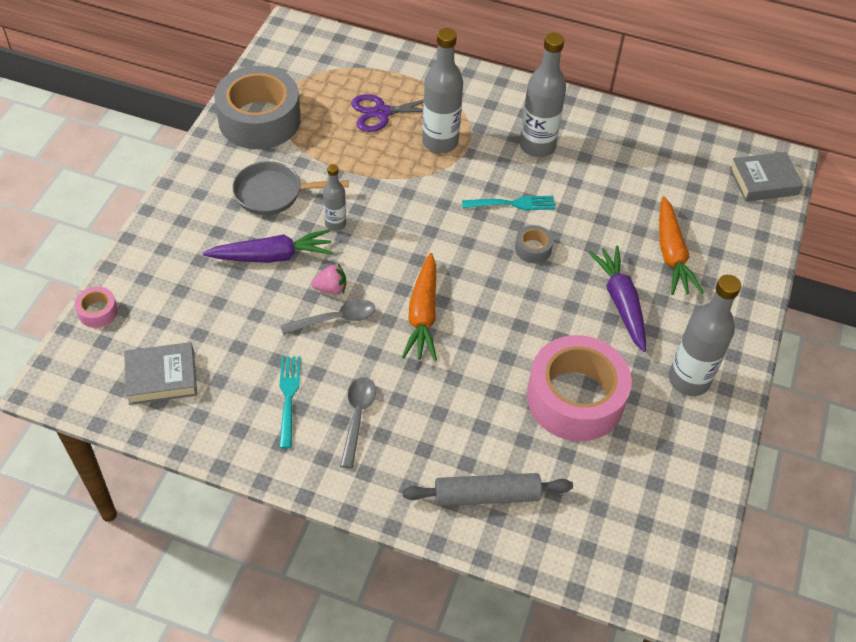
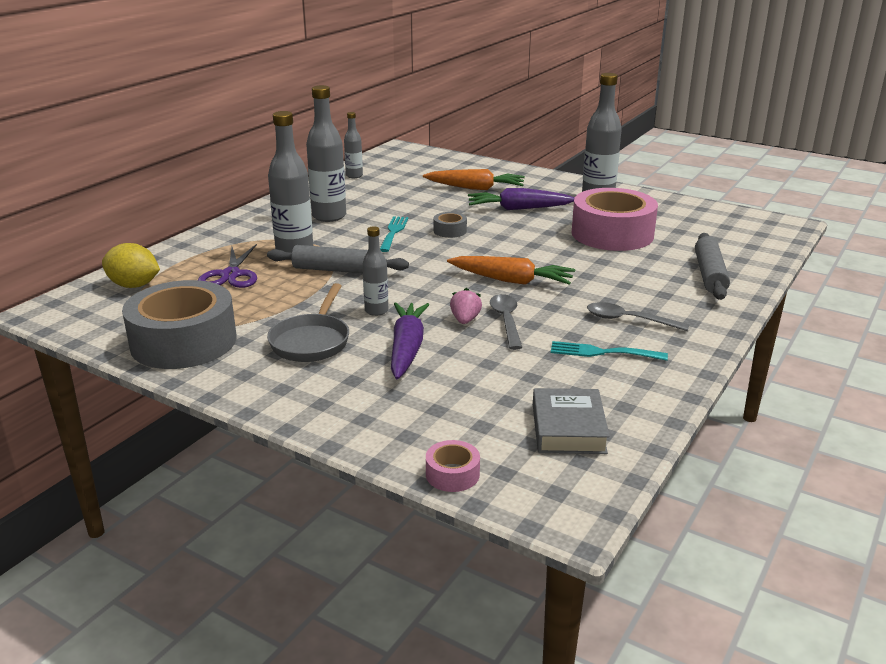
camera: 75 degrees left, 25 degrees down
grey book [729,152,803,202] -> none
none -> yellow lemon [102,243,160,288]
none -> grey rolling pin [267,245,409,273]
none -> grey bottle [344,112,363,178]

